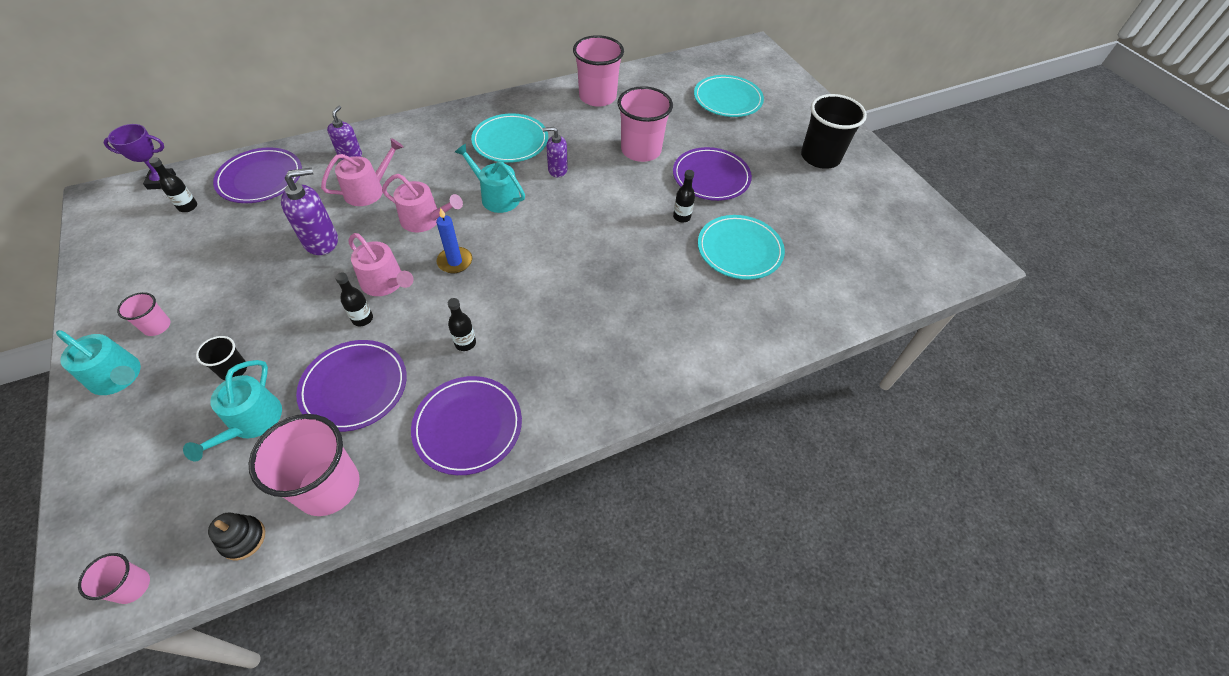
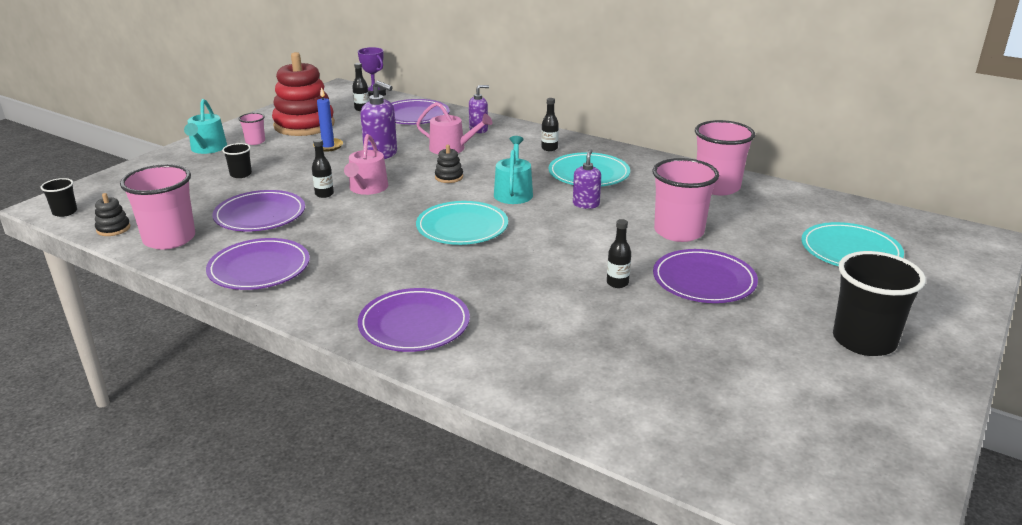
camera: 60 degrees right, 25 degrees down
pink cup [78,553,150,604] -> black cup [40,178,77,217]
turquoise watering can [183,360,282,461] -> none
pink watering can [382,174,463,232] -> black stacking toy [435,145,463,183]
blue candle [436,208,472,273] -> blue candle moved to [313,87,343,152]
black bottle [448,298,476,351] -> black bottle moved to [541,98,559,151]
purple soap dispenser [542,127,568,177] -> purple soap dispenser turned 45 degrees clockwise [573,149,601,209]
turquoise plate [698,215,785,280] -> turquoise plate moved to [416,201,508,245]
none -> red stacking toy [272,52,335,136]
none -> purple plate [358,288,470,352]

